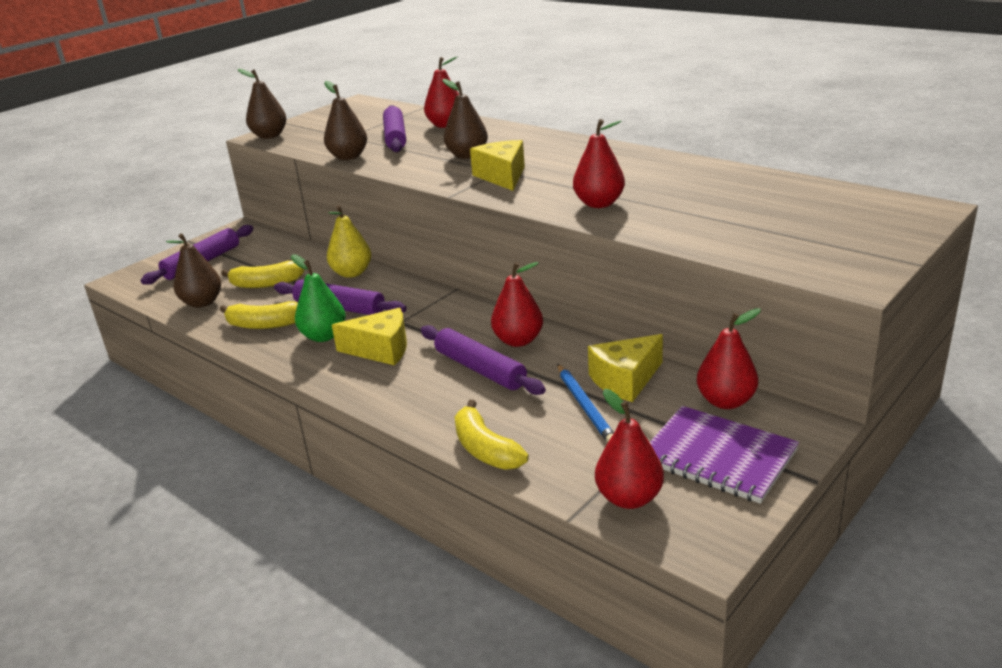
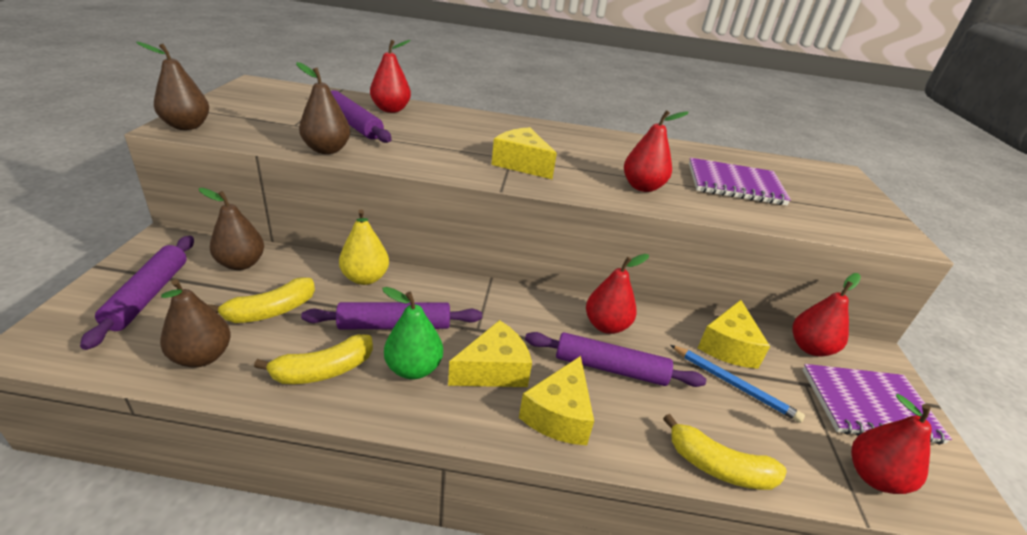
camera: 40 degrees left, 5 degrees up
brown pear [442,79,488,159] -> brown pear moved to [199,188,264,270]
none -> yellow cheese [519,356,594,445]
none -> purple notebook [689,158,791,205]

